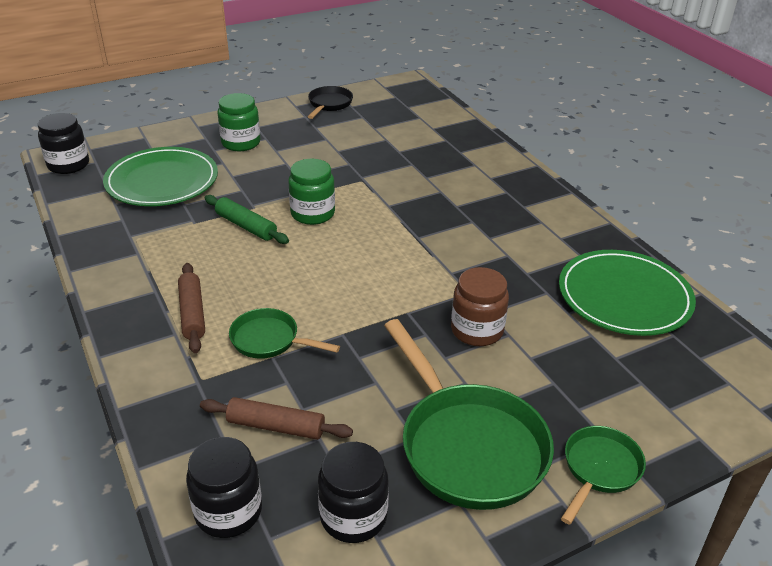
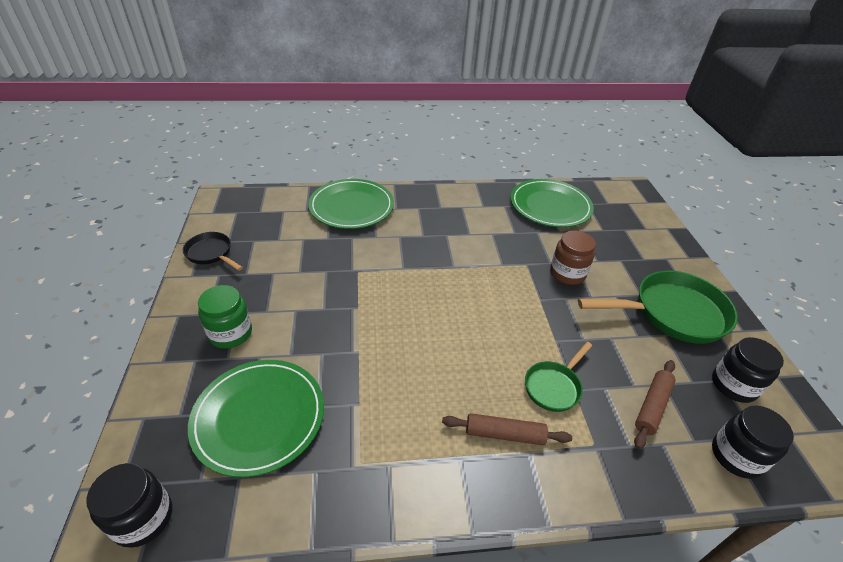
camera: 70 degrees left, 5 degrees up
green rolling pin [205,195,289,244] -> none
green jar [288,159,335,225] -> none
green pan [561,426,646,525] -> none
none -> green plate [308,179,394,229]

